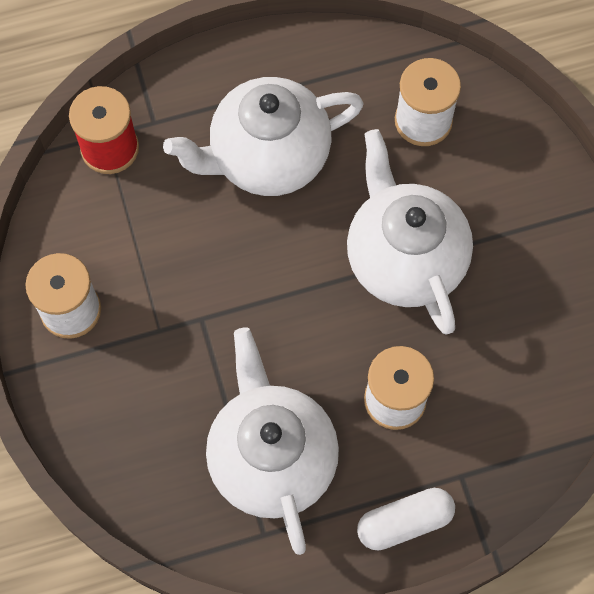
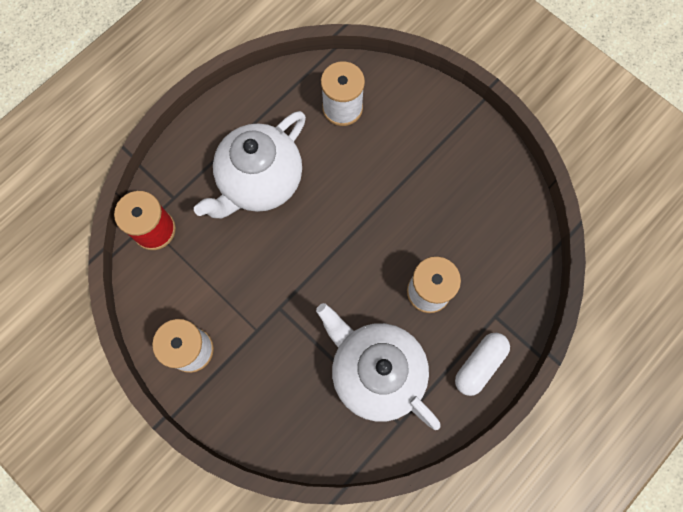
camera: 30 degrees left, 5 degrees up
white teapot [347,129,473,335] -> none

